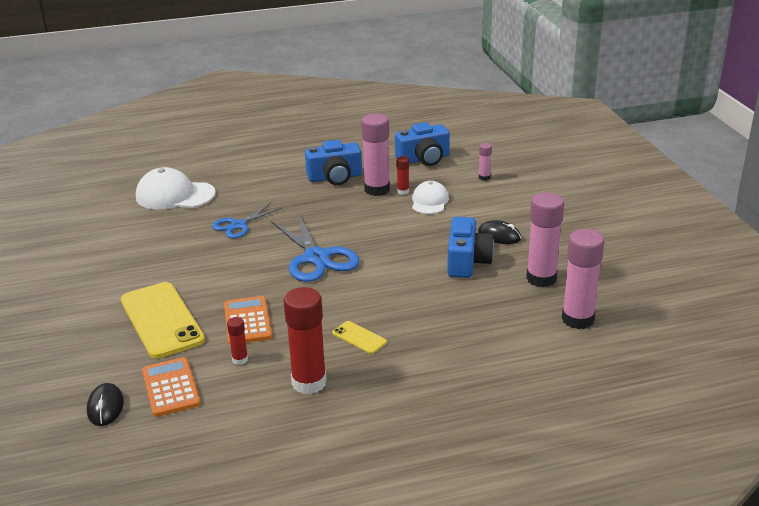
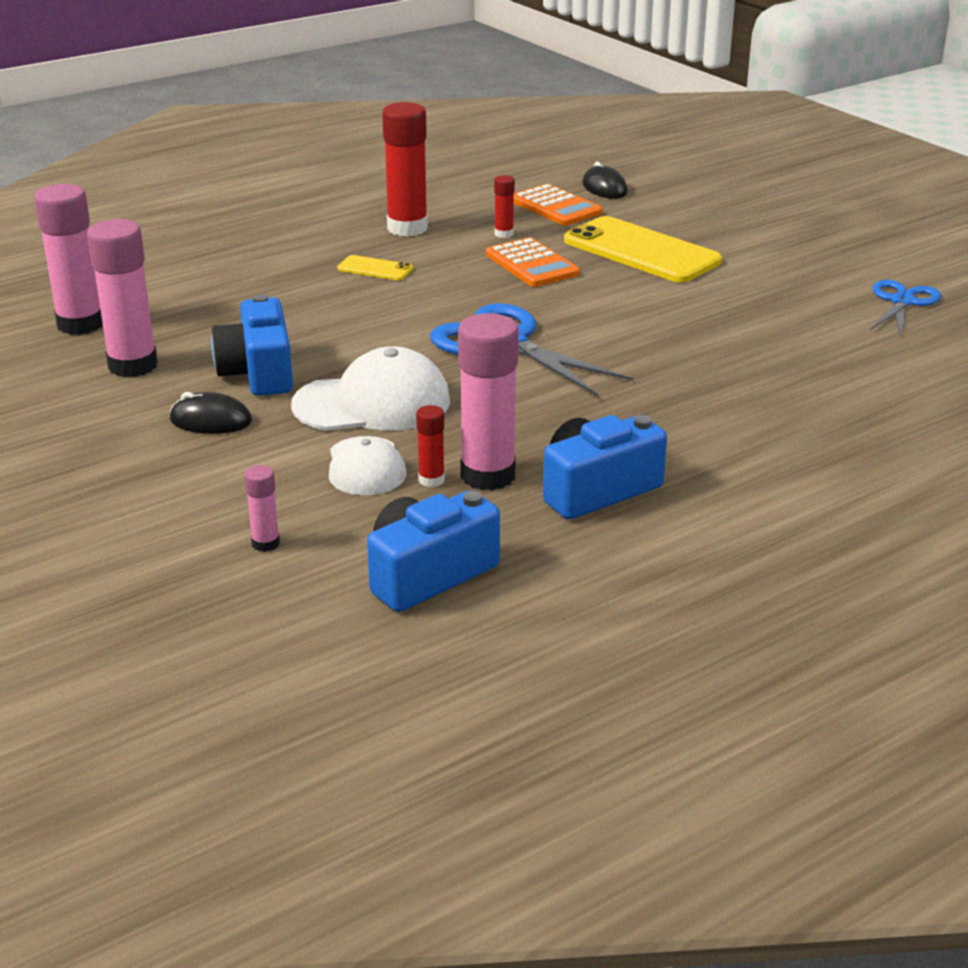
camera: 160 degrees right, 0 degrees up
white cap [136,167,215,209] -> white cap moved to [291,346,450,431]
blue scissors [212,203,282,238] -> blue scissors moved to [870,280,941,336]

